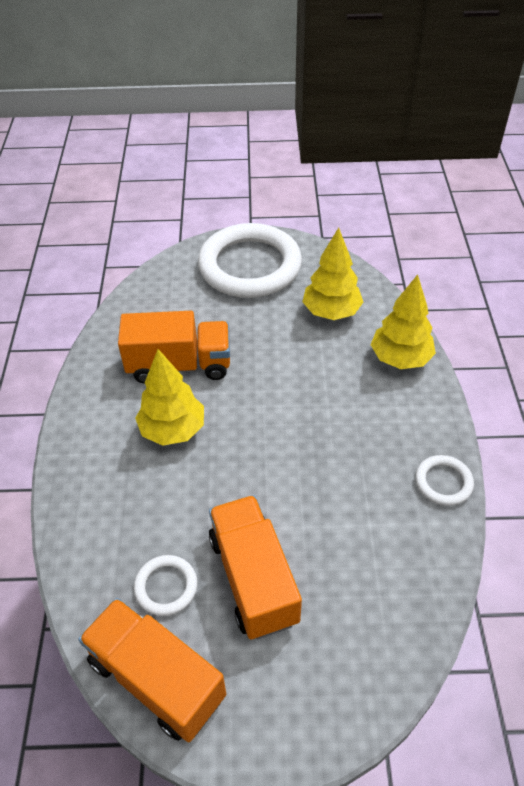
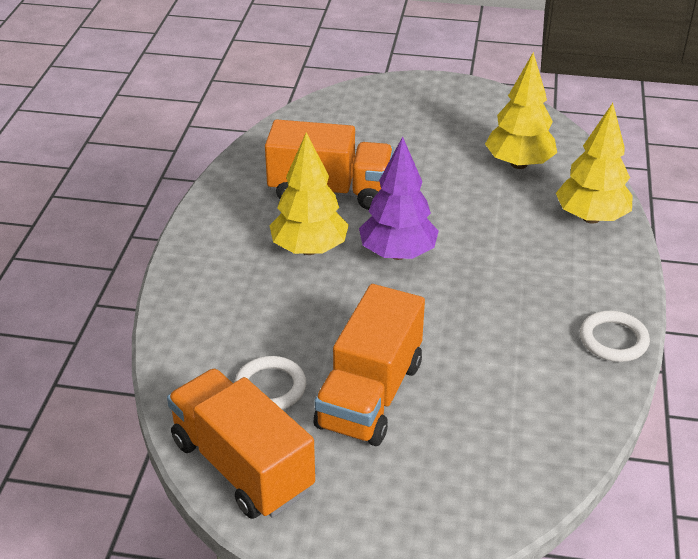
camera: 10 degrees right, 10 degrees down
white ring [198,223,302,298] -> none
orange truck [209,495,302,640] -> orange truck turned 150 degrees counterclockwise [314,284,425,446]
none -> purple tree [359,137,439,260]

